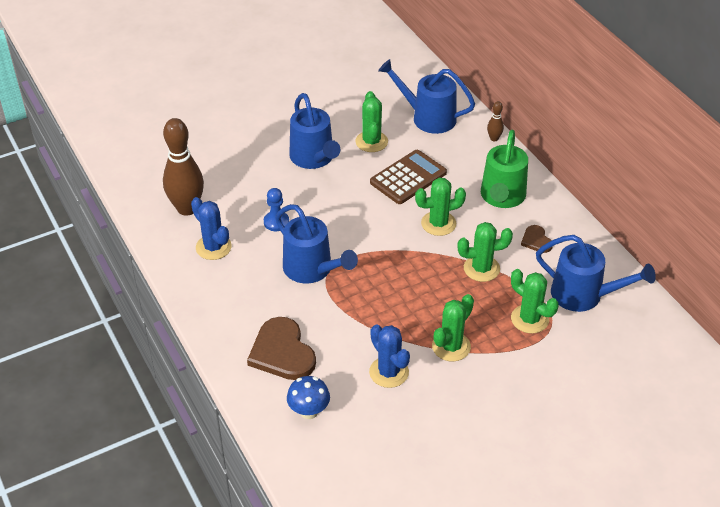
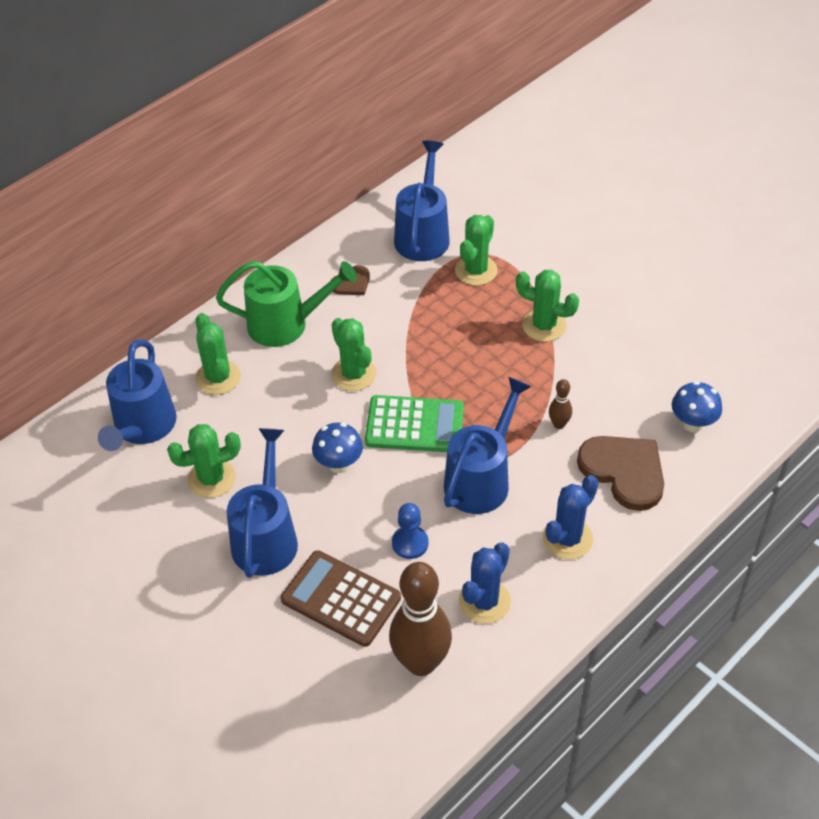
camera: 105 degrees left, 5 degrees up
brown heart [247,317,316,380] -> brown heart turned 90 degrees counterclockwise [577,436,664,511]
blue watering can [290,93,341,169] -> blue watering can turned 45 degrees counterclockwise [227,428,298,578]
blue cactus [369,325,410,388] -> blue cactus moved to [543,475,599,559]
brown calculator [370,150,447,204] -> brown calculator moved to [281,550,401,647]
green cactus [457,222,513,282] -> green cactus moved to [195,313,241,395]
brown bowling pin [487,101,504,142] -> brown bowling pin moved to [549,379,572,429]
none -> blue mushroom [312,423,363,473]
none -> green calculator [365,395,464,452]

